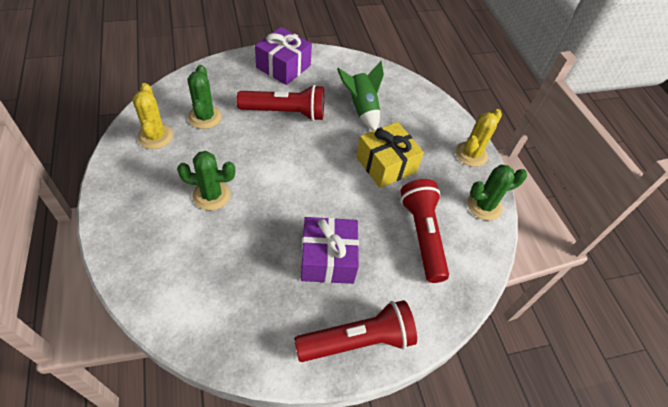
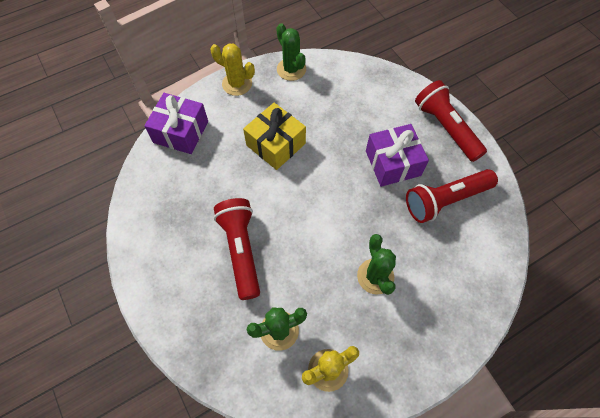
camera: 100 degrees left, 10 degrees up
purple gift [255,27,312,85] -> purple gift moved to [144,93,208,154]
green rocket [337,61,384,130] -> none
red flashlight [400,179,449,283] -> red flashlight moved to [406,169,498,223]

